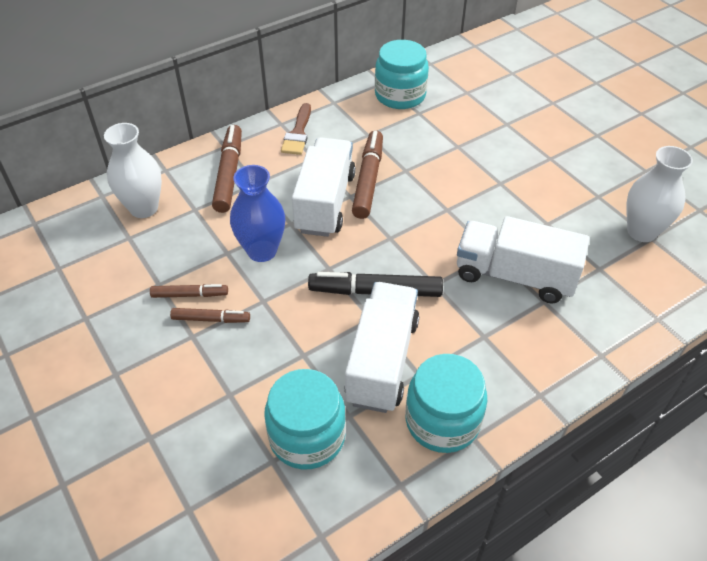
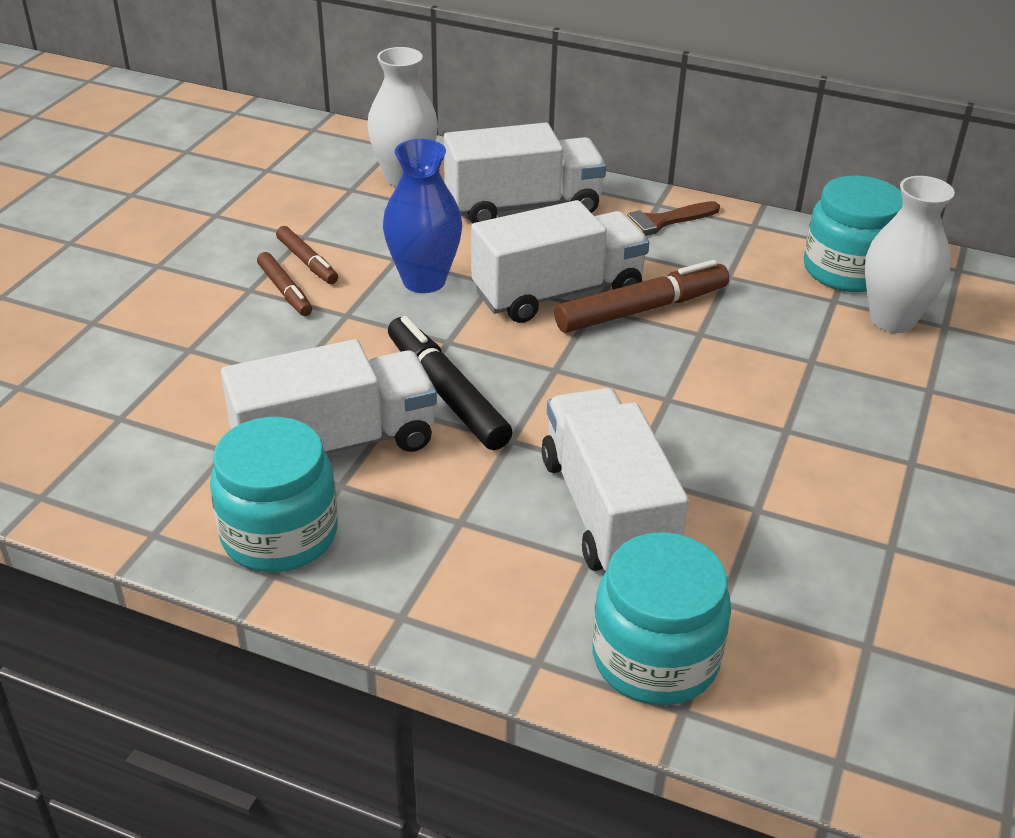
camera: 55 degrees right, 10 degrees down
brown marker [212,125,242,213] -> white truck [444,123,606,224]
turquoise jar [264,369,346,470] -> turquoise jar moved to [592,532,731,705]
white vase [626,146,693,242] -> white vase moved to [865,176,955,333]

